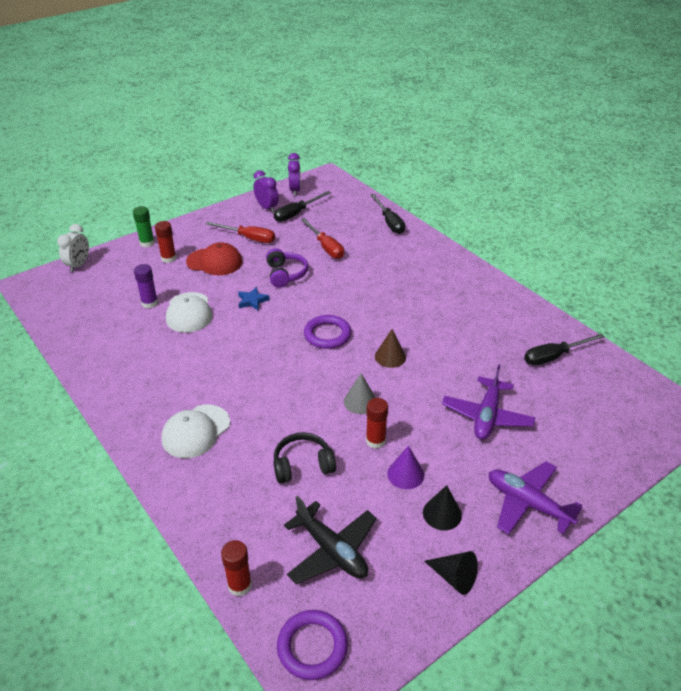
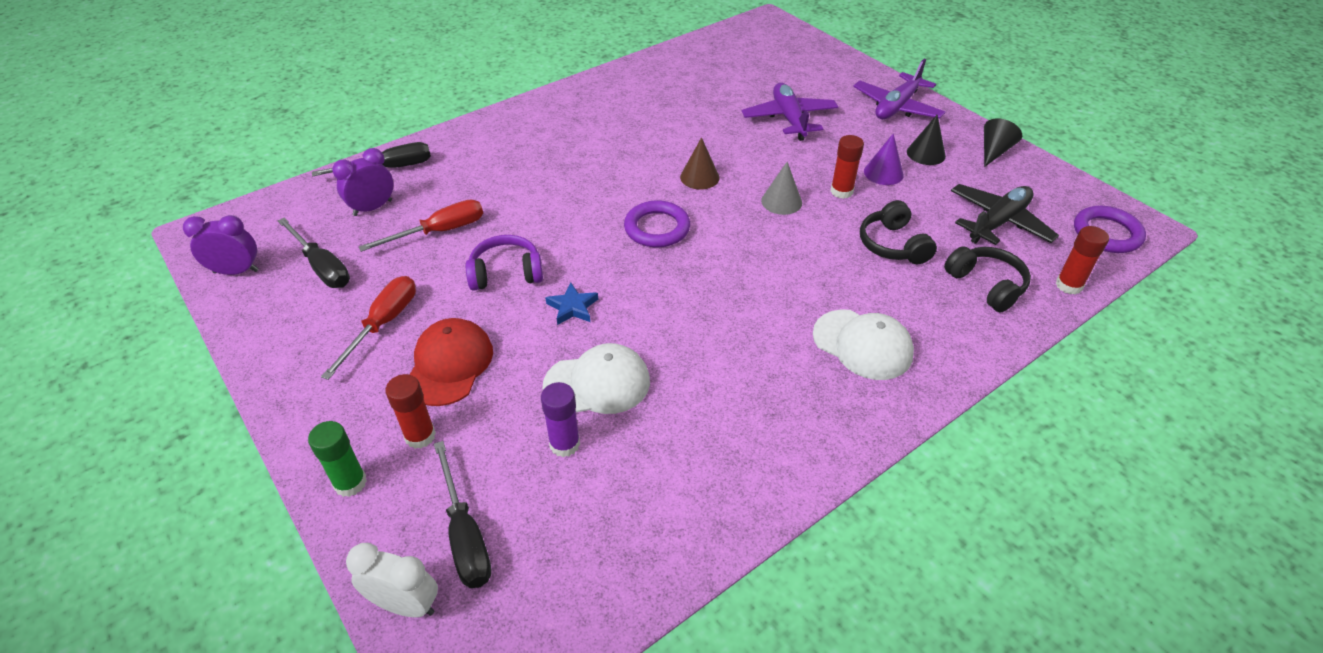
camera: 90 degrees left, 5 degrees up
purple clock [253,170,279,213] -> purple clock moved to [332,148,393,216]
purple plane [442,364,535,440] -> purple plane turned 120 degrees counterclockwise [742,83,838,141]
black screwdriver [524,334,605,366] -> black screwdriver moved to [434,441,492,588]
none -> black headphones [944,246,1031,313]

